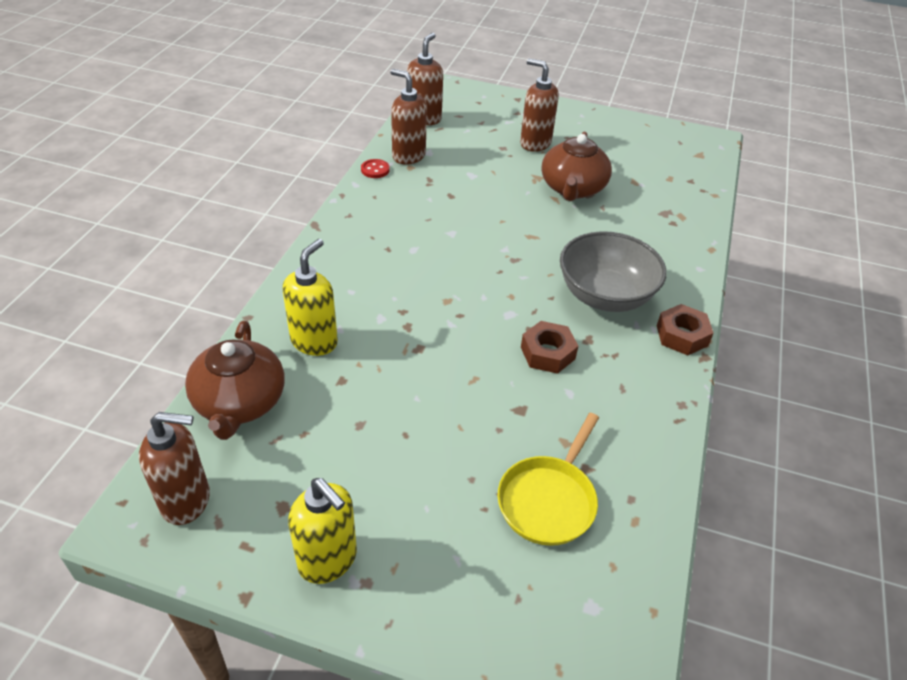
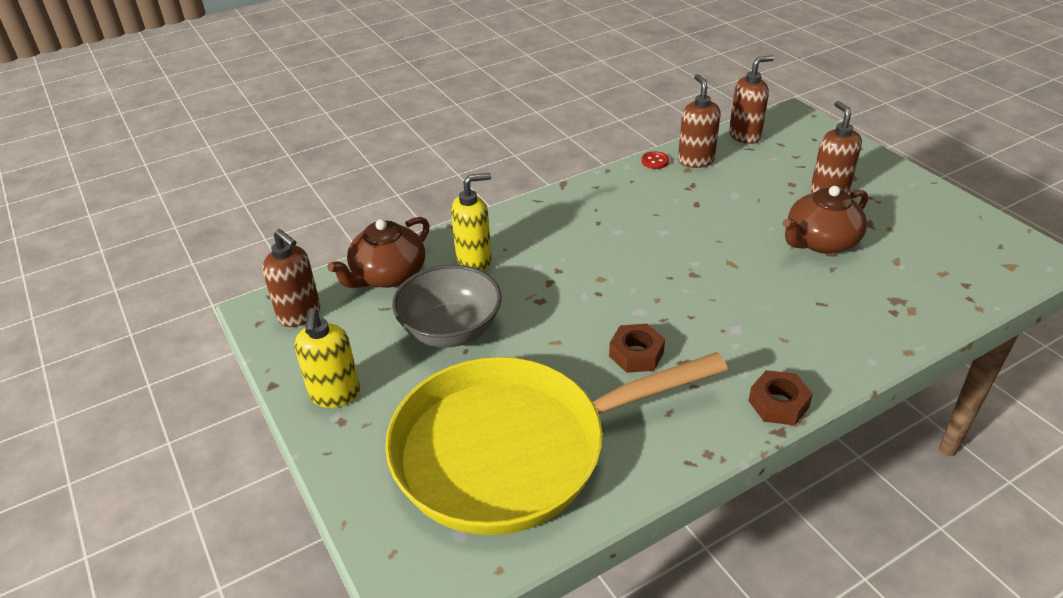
camera: 45 degrees right, 5 degrees down
yellow pan [497,413,599,546] -> yellow pan [385,352,728,535], size x2.28
grey bowl [560,231,667,312] -> grey bowl moved to [392,265,502,348]

